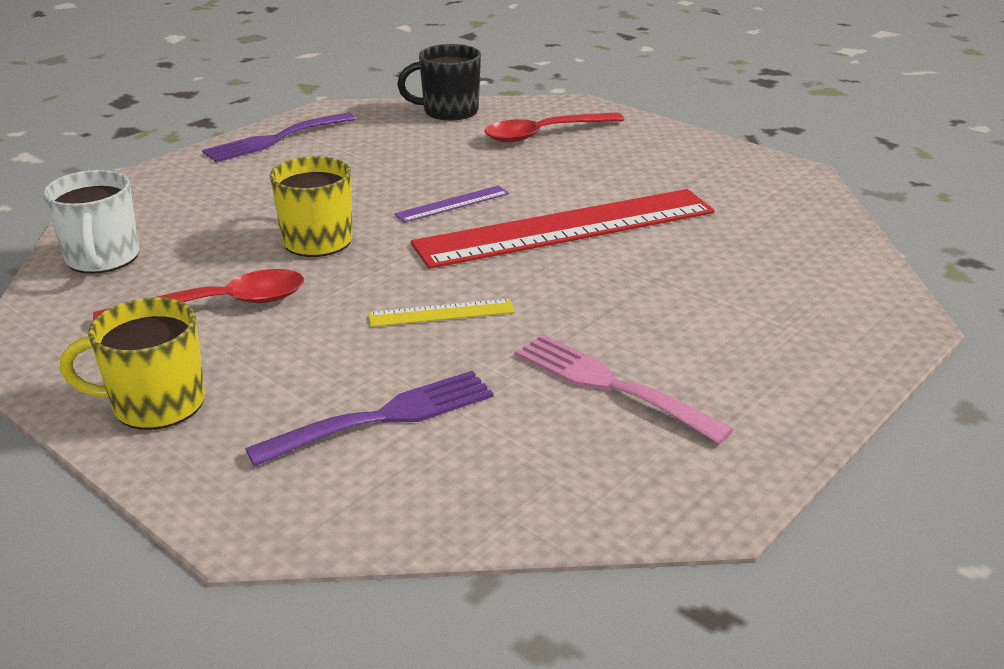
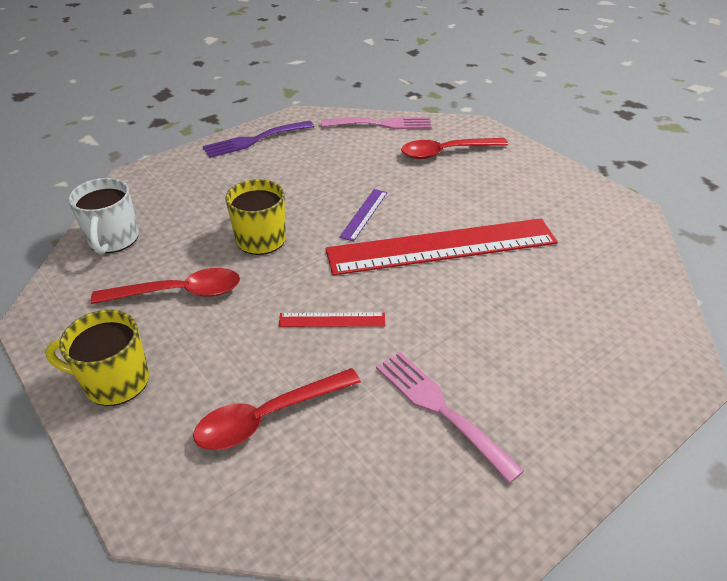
camera: 10 degrees right, 10 degrees up
purple fork [245,371,494,467] -> red spoon [193,368,361,450]
yellow ruler [368,299,515,327] -> red ruler [279,312,385,327]
purple ruler [394,186,509,223] -> purple ruler turned 45 degrees counterclockwise [339,189,387,241]
black mug [397,44,481,121] -> pink fork [321,117,431,129]

